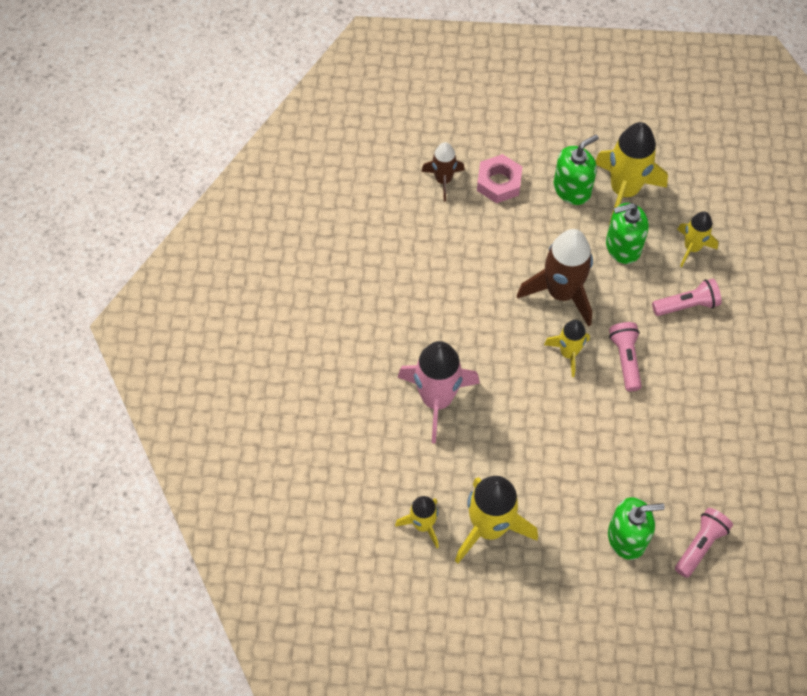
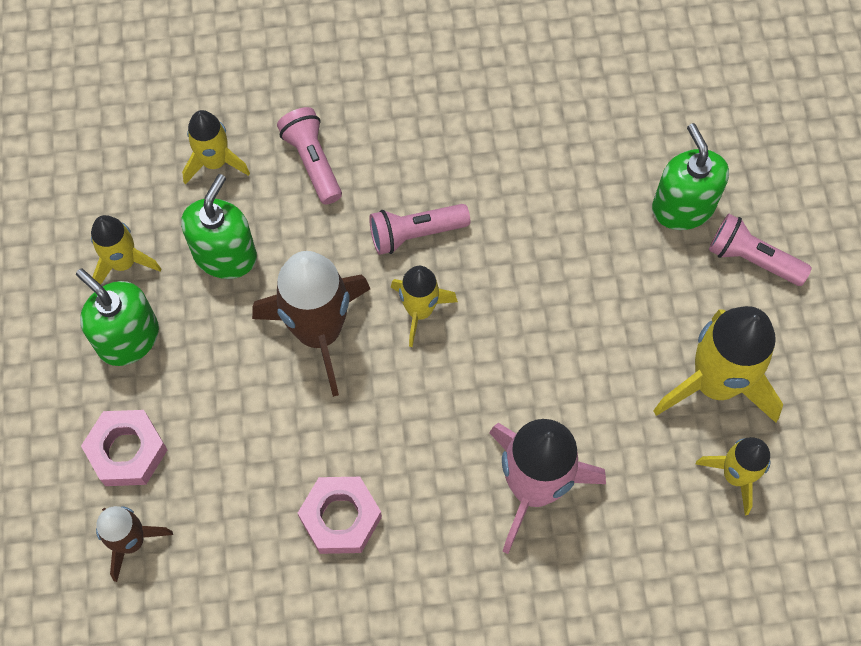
camera: 100 degrees left, 5 degrees up
yellow rocket [595,122,668,225] -> yellow rocket [91,215,161,285], size x0.57
green soap dispenser [606,203,649,264] -> green soap dispenser turned 135 degrees counterclockwise [181,174,257,279]
pink flashlight [675,508,733,578] -> pink flashlight moved to [709,214,812,286]
none -> pink nut [298,477,382,554]

